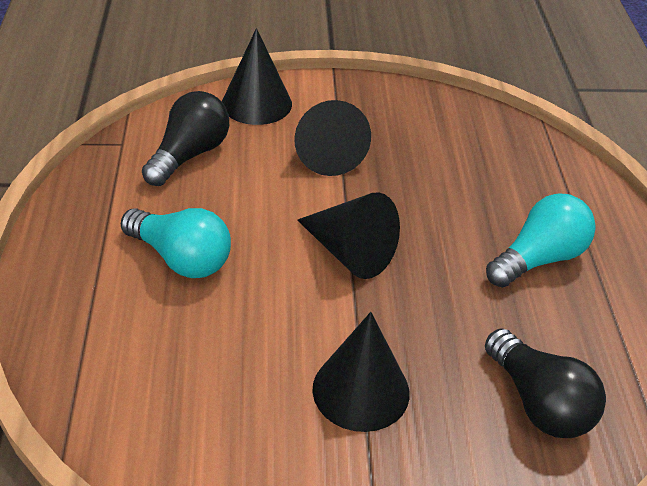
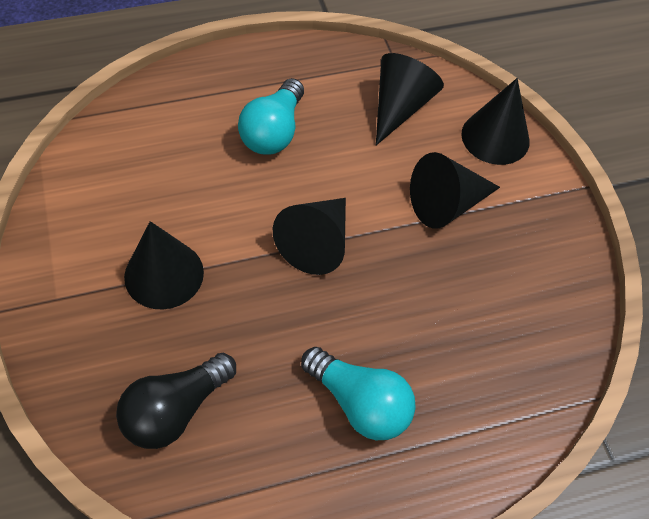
camera: 75 degrees right, 15 degrees up
black light bulb [142,91,229,186] -> black cone [376,53,444,145]

